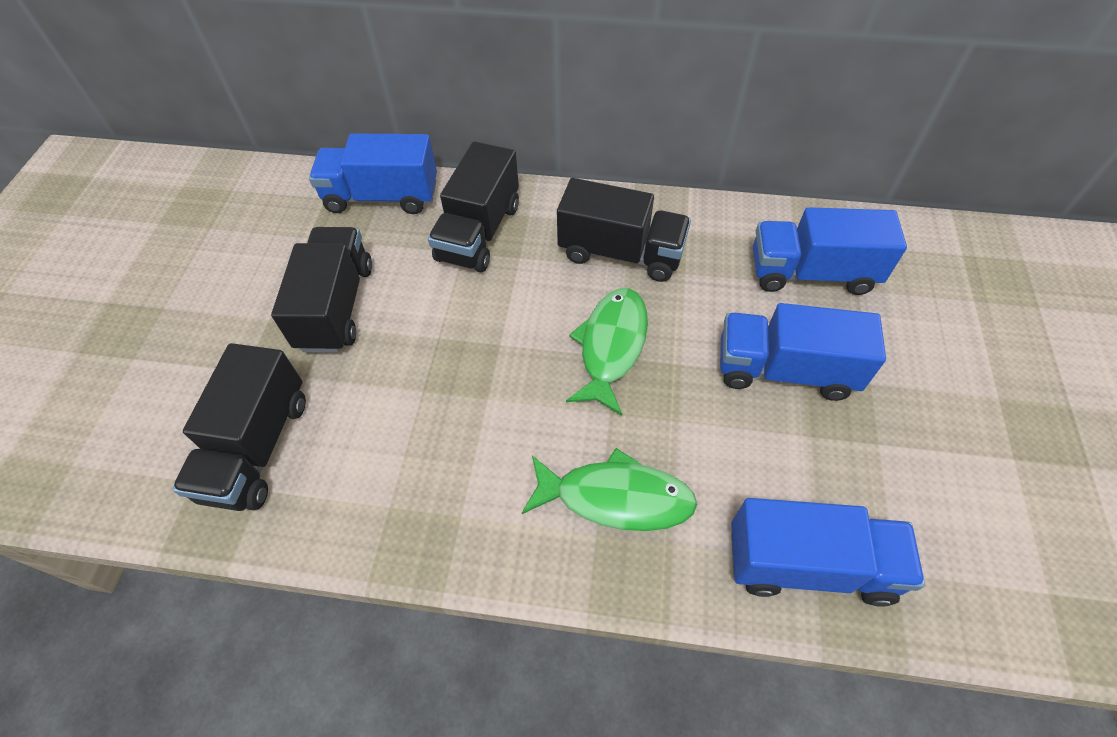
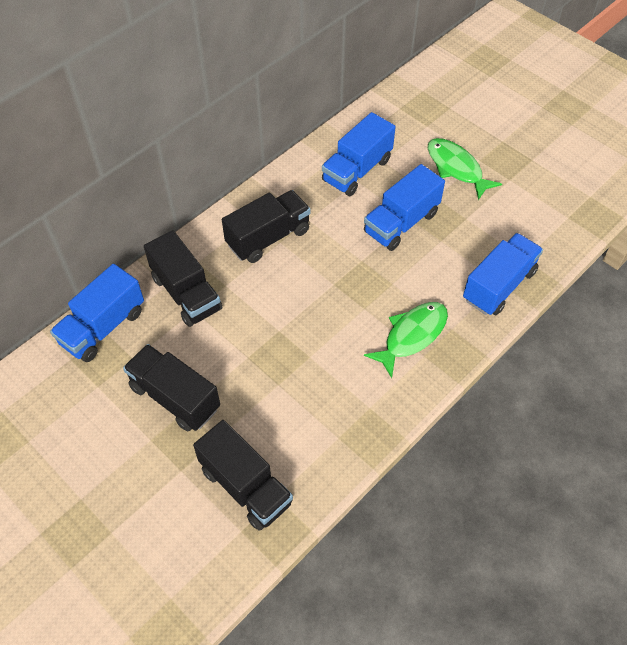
camera: 55 degrees left, 0 degrees up
green fish [566,288,648,415] -> green fish moved to [428,138,502,200]

